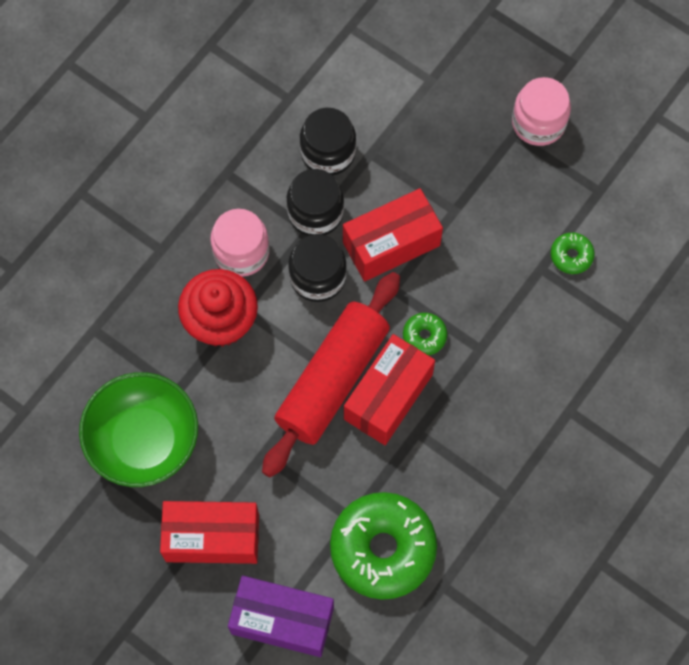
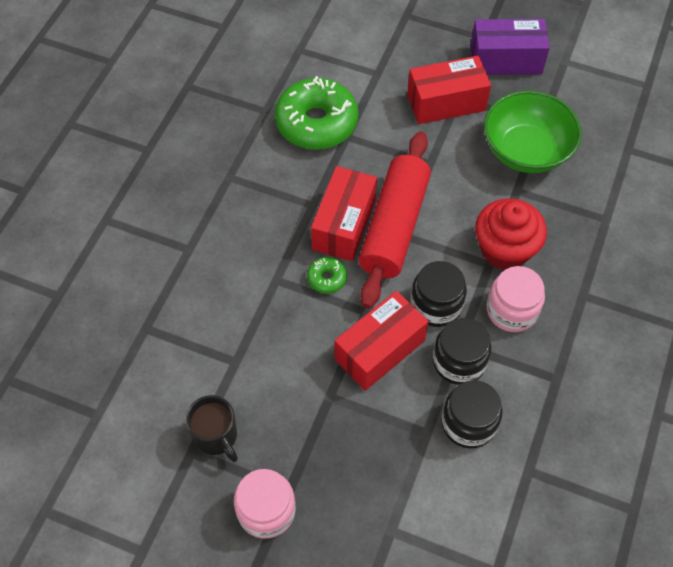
camera: 165 degrees right, 10 degrees down
purple box [228,576,334,657] -> purple box moved to [470,19,550,75]
green donut [551,233,595,274] -> none
none -> black mug [186,395,238,462]

